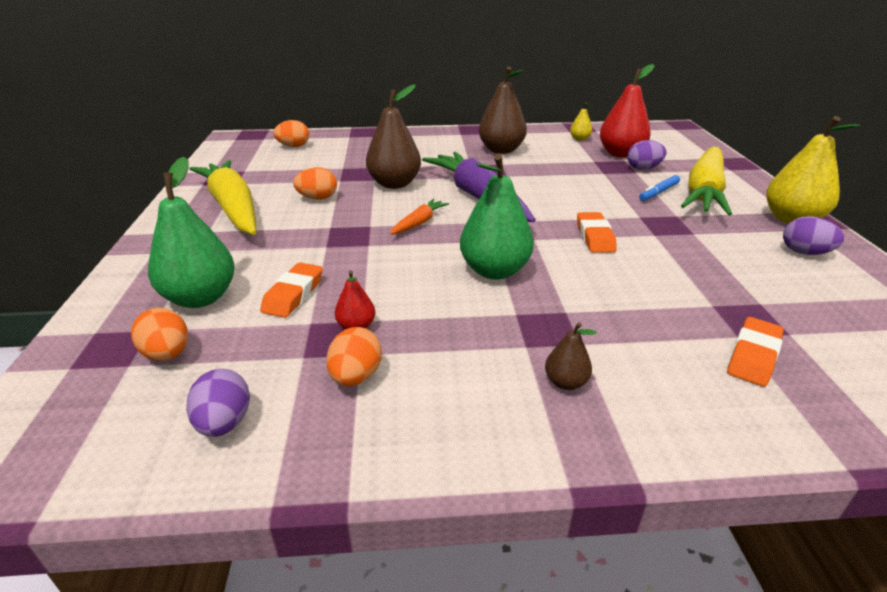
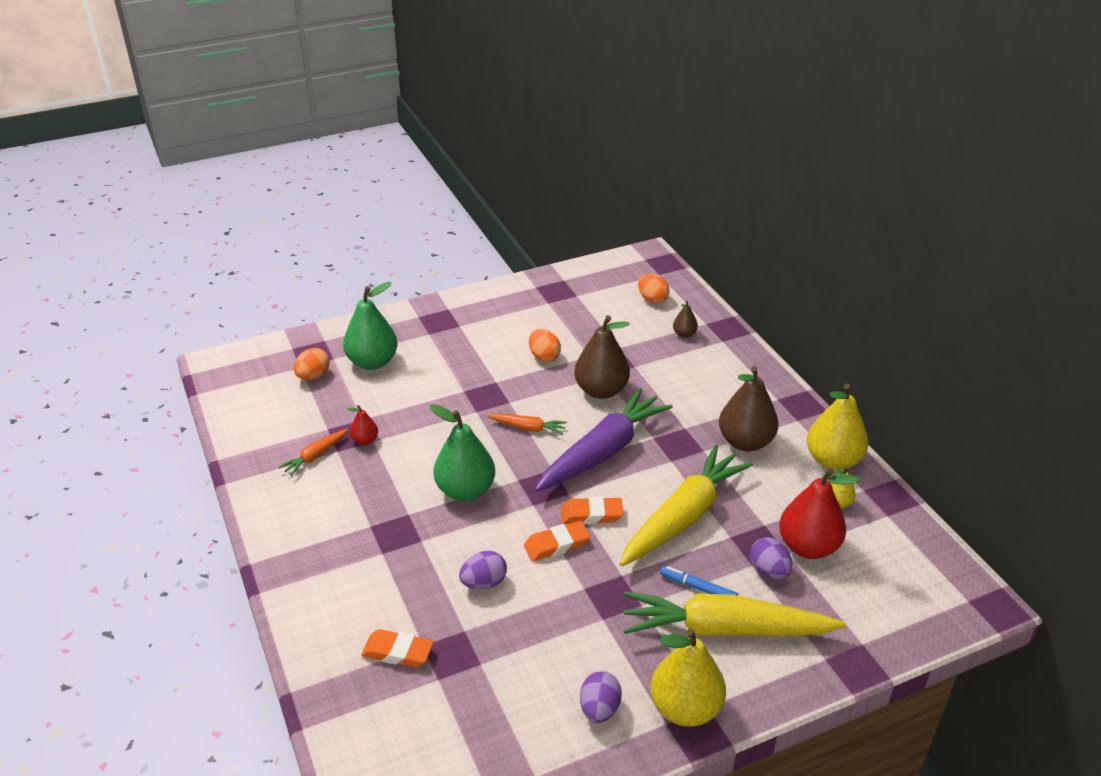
camera: 70 degrees right, 5 degrees up
purple egg [186,369,250,437] -> purple egg moved to [459,551,507,590]
yellow carrot [190,160,256,235] -> yellow carrot moved to [620,445,753,566]
orange eraser [260,262,323,318] -> orange eraser moved to [561,497,623,524]
orange egg [326,327,382,386] -> orange carrot [279,428,349,476]
brown pear [545,322,596,390] -> brown pear moved to [673,300,698,338]
none -> yellow pear [807,384,868,470]

